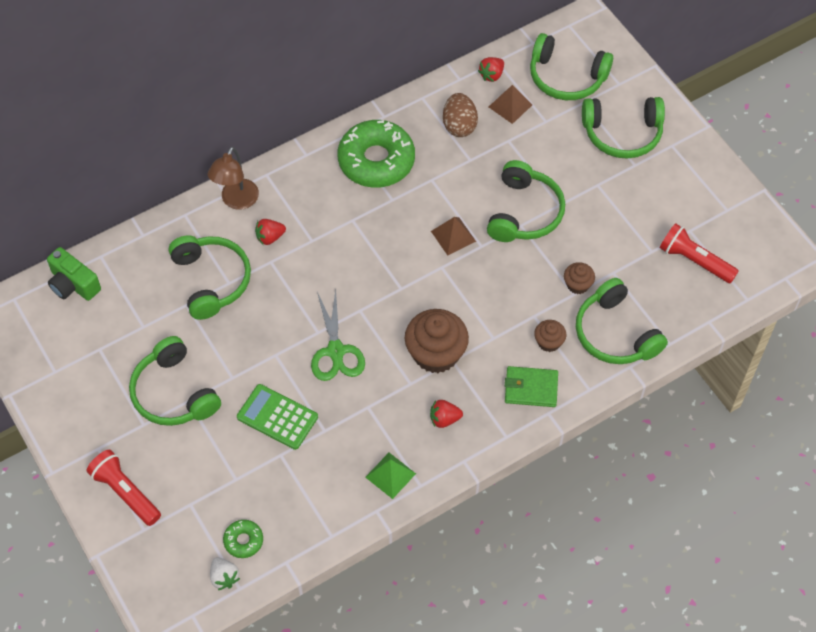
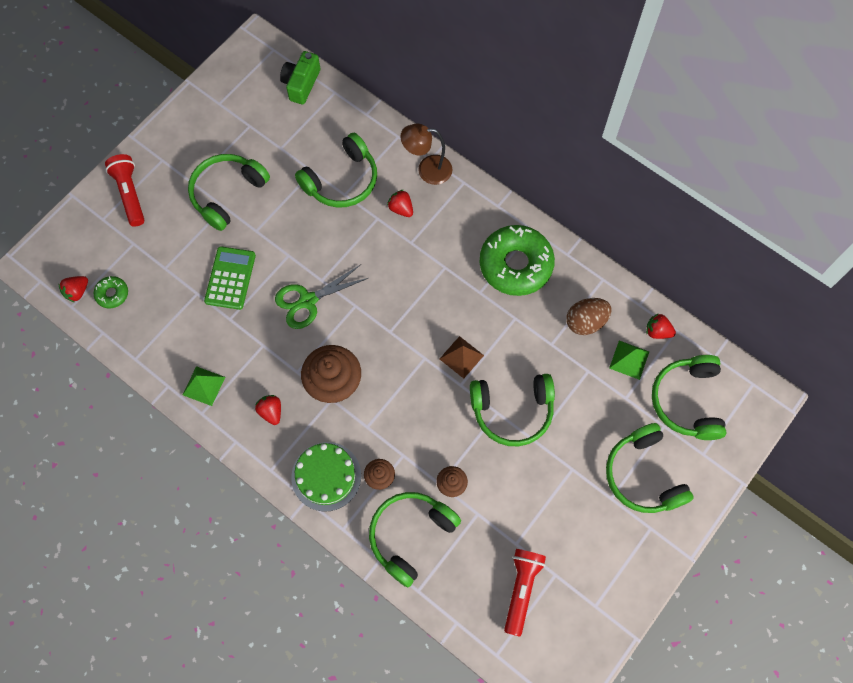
camera: 70 degrees right, 10 degrees up
red flashlight [87,450,161,526] -> red flashlight turned 45 degrees counterclockwise [105,154,145,227]
white strawberry [210,557,240,590] -> red strawberry [58,276,88,302]
brown pyramid [489,85,532,124] -> green pyramid [609,340,649,380]
green wallet [505,366,558,407] -> green cake [291,442,361,512]

